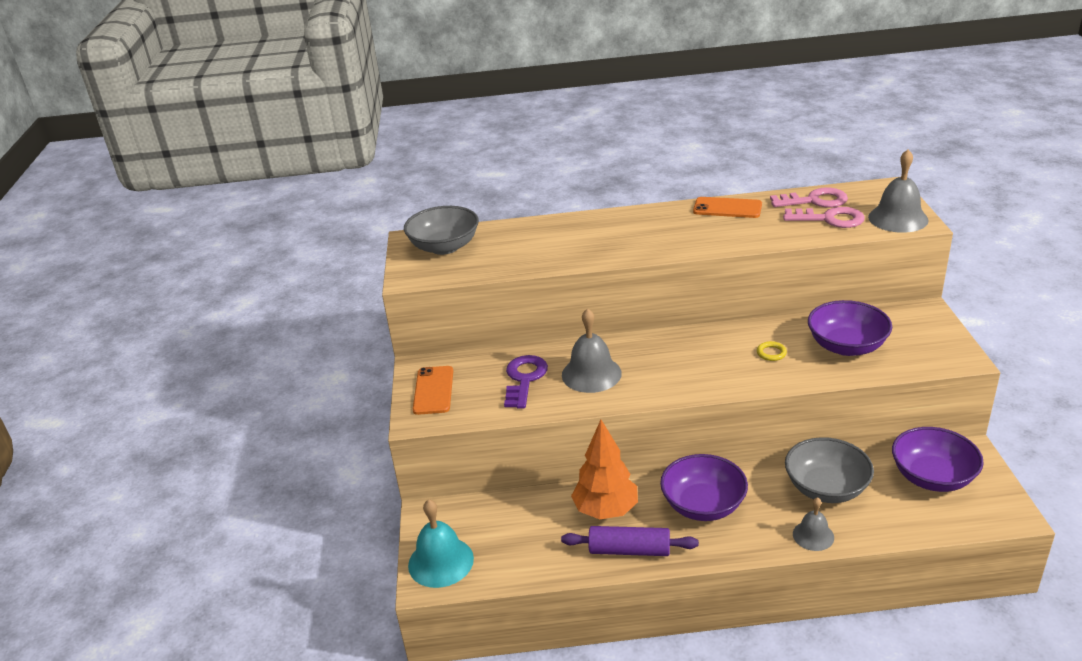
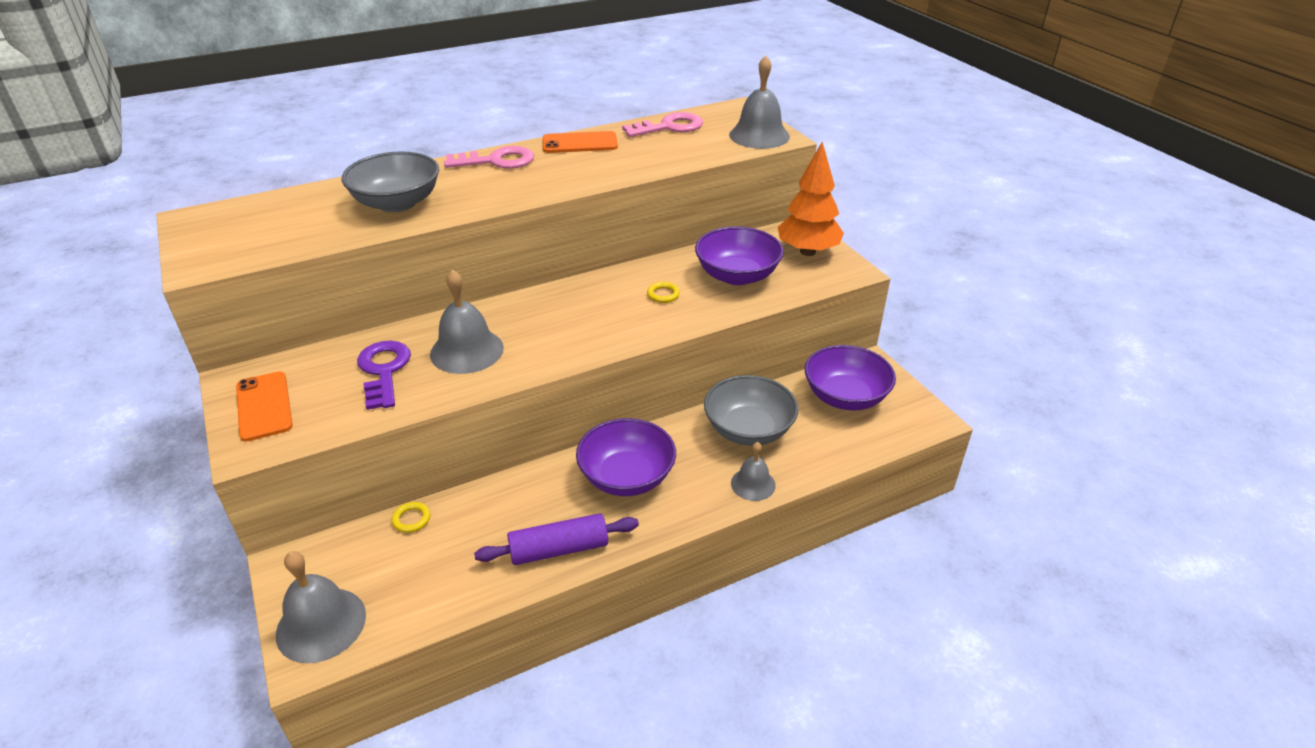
camera: 25 degrees left, 5 degrees up
grey bowl [404,206,479,255] -> grey bowl moved to [342,151,439,212]
turquoise bell [408,499,474,588] -> grey bell [276,551,366,663]
orange tree [571,420,638,519] -> orange tree moved to [778,142,844,256]
pink key [783,207,865,228] -> pink key moved to [444,146,534,169]
none -> yellow ring [392,502,430,533]

